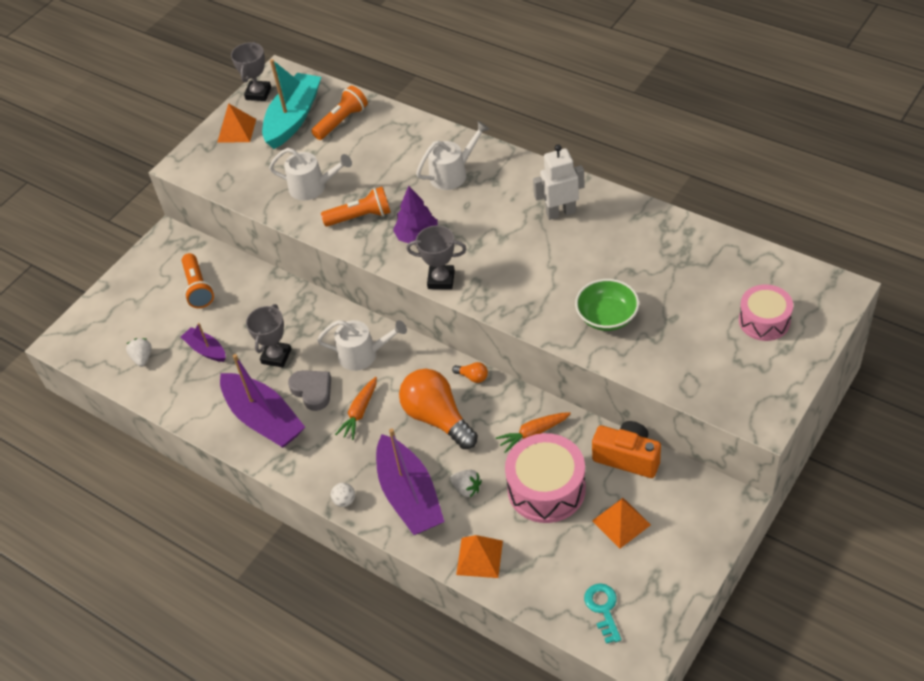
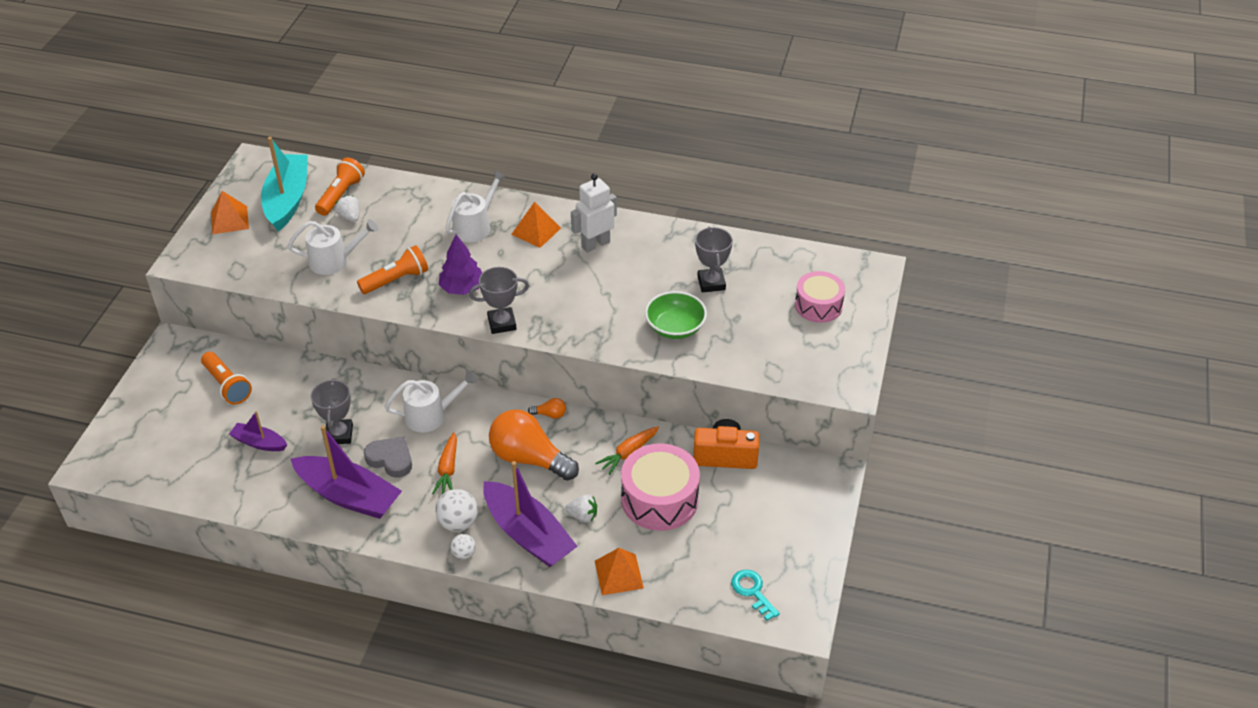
camera: 25 degrees left, 5 degrees down
white strawberry [126,338,152,367] -> white strawberry moved to [335,196,360,222]
grey trophy [231,42,271,101] -> grey trophy moved to [695,226,733,292]
orange pyramid [592,498,651,549] -> orange pyramid moved to [511,202,561,248]
none -> white ball [435,489,478,532]

